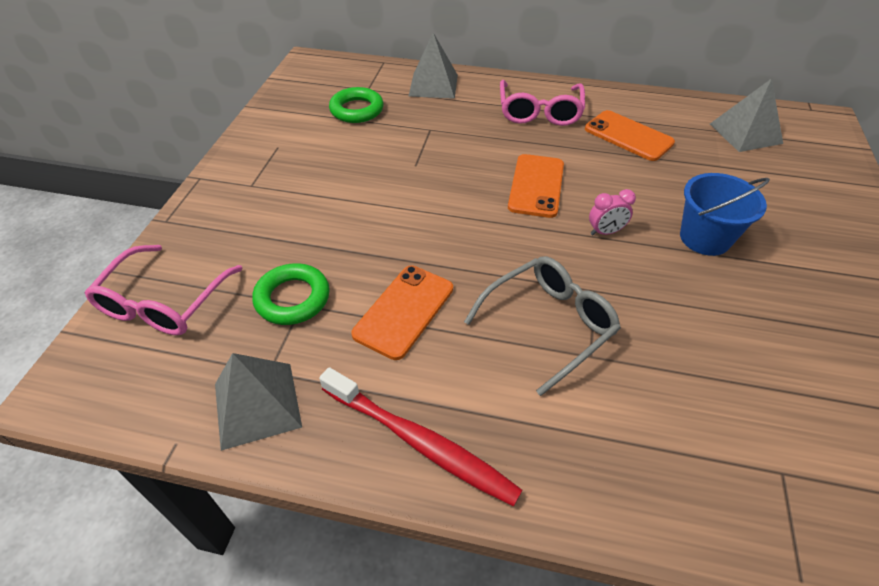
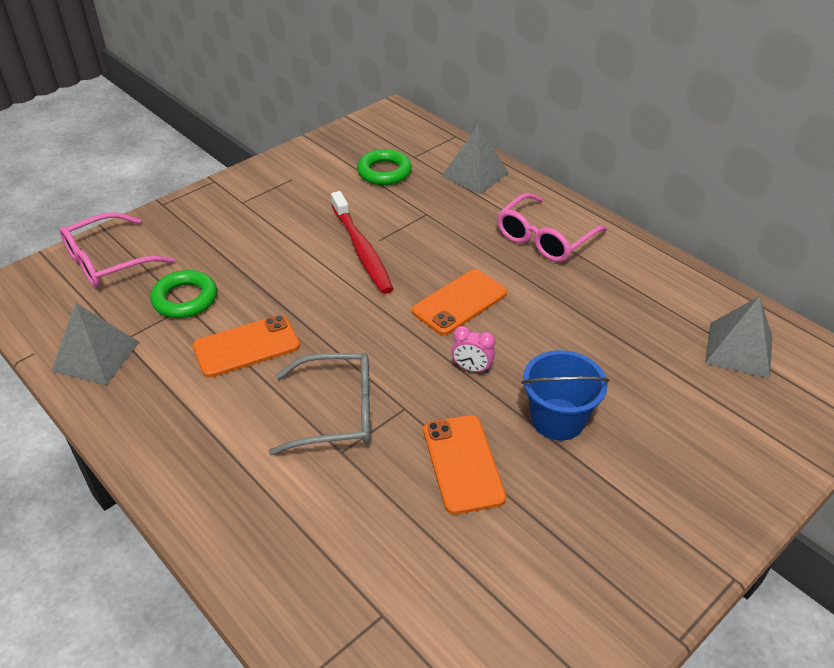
camera: 35 degrees right, 5 degrees down
red toothbrush [319,367,523,507] -> red toothbrush moved to [331,191,393,294]
orange phone [585,110,675,161] -> orange phone moved to [423,415,506,515]

